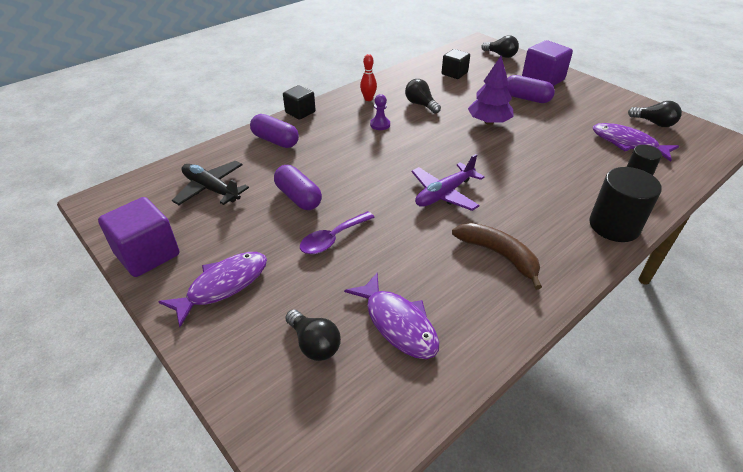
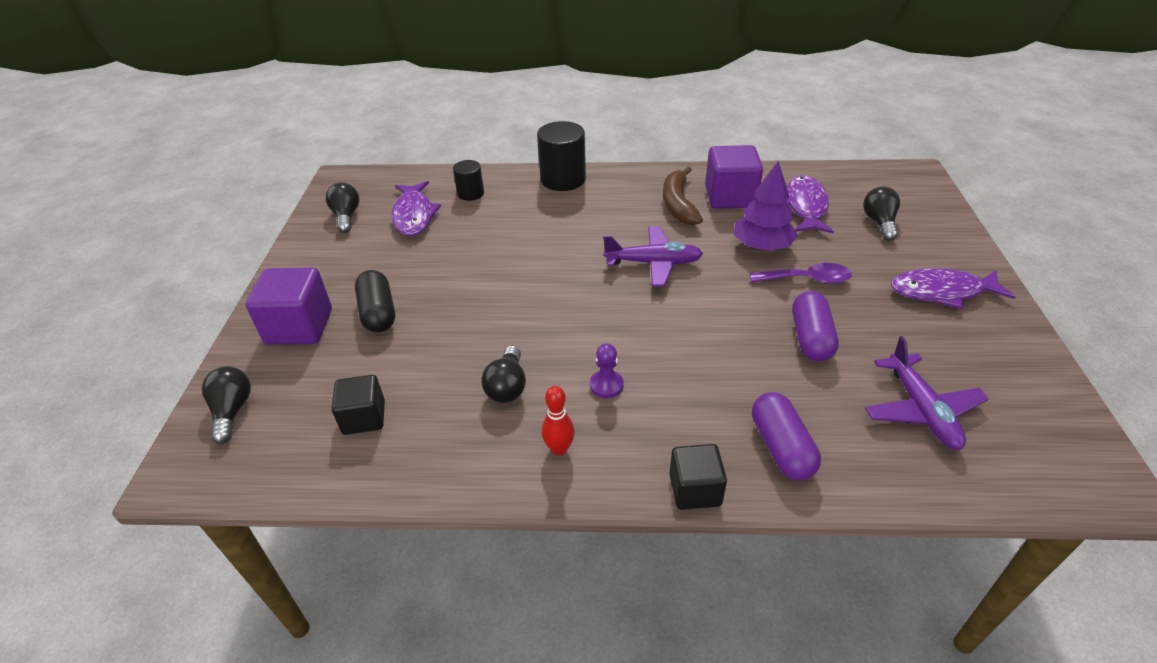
camera: 135 degrees left, 0 degrees up
purple cube [98,197,179,277] -> purple cube moved to [705,145,763,209]
black plane [172,161,249,205] -> purple plane [865,336,989,450]
purple tree [468,56,514,125] -> purple tree moved to [734,161,798,251]
purple capsule [506,75,555,103] -> black capsule [355,270,395,333]

